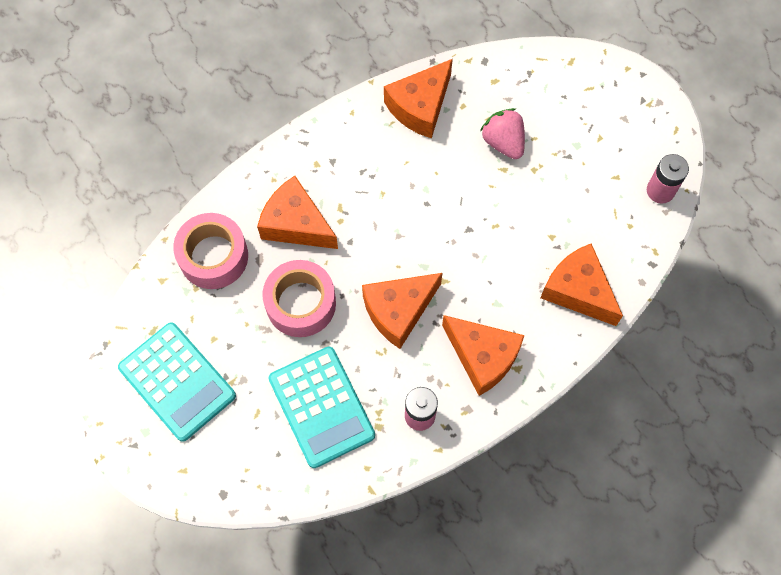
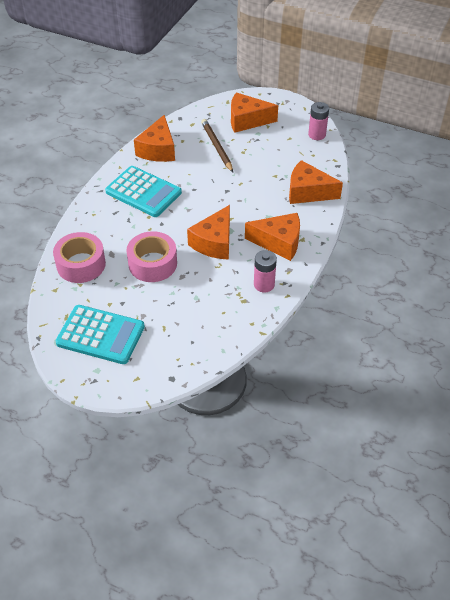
camera: 30 degrees left, 20 degrees down
orange cheese [257,176,338,249] -> orange cheese moved to [231,92,278,133]
turquoise calculator [269,346,375,468] -> turquoise calculator moved to [105,166,182,217]
pink strawberry [480,108,525,159] -> brown pencil [201,119,233,172]

